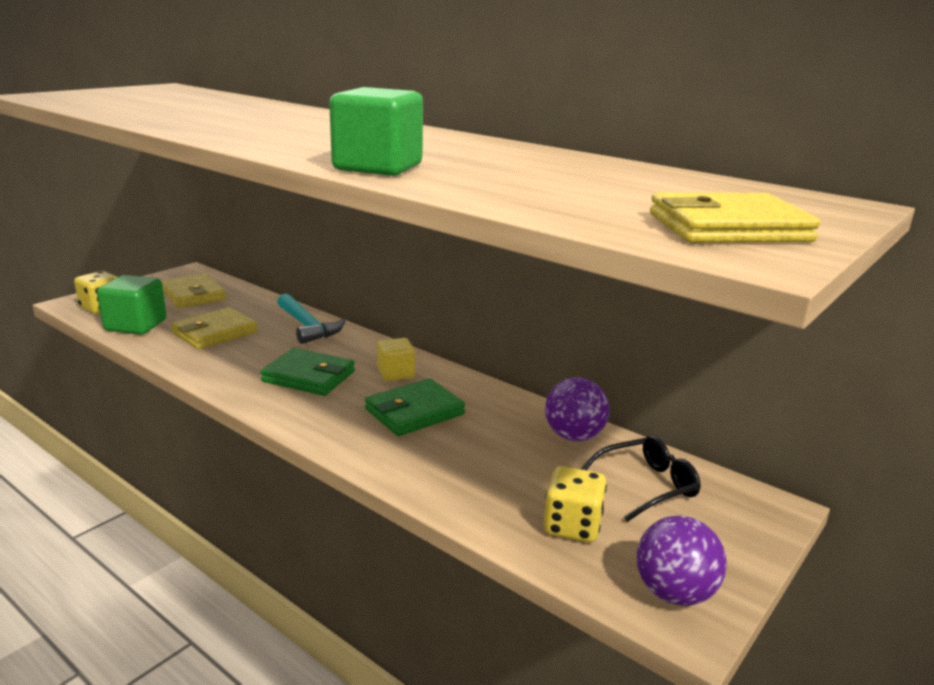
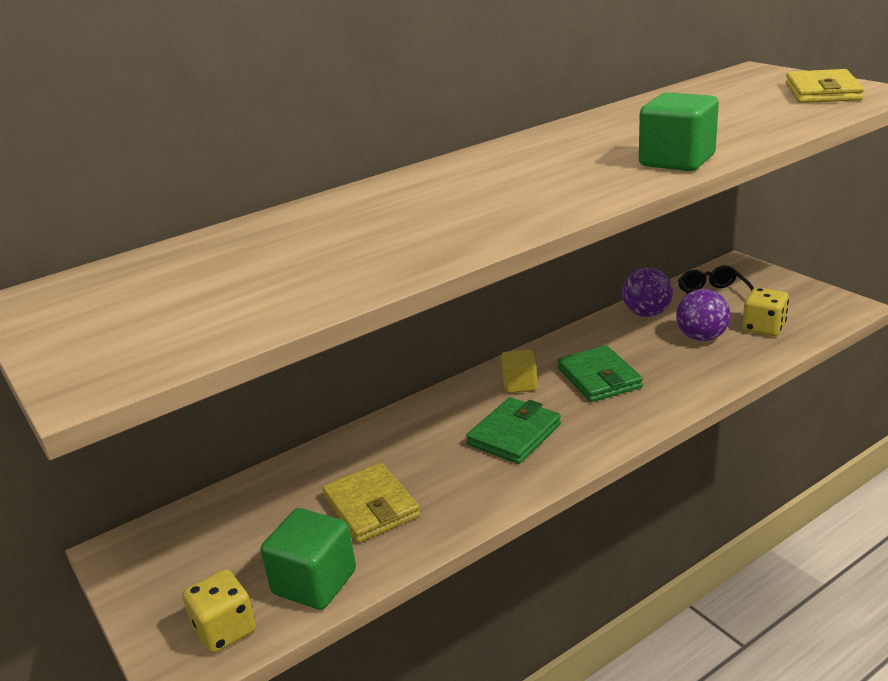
camera: 70 degrees left, 5 degrees up
yellow wallet [161,273,226,308] -> none
turquoise hammer [277,293,345,344] -> none
purple ball [637,516,727,606] -> purple ball moved to [676,289,731,341]

